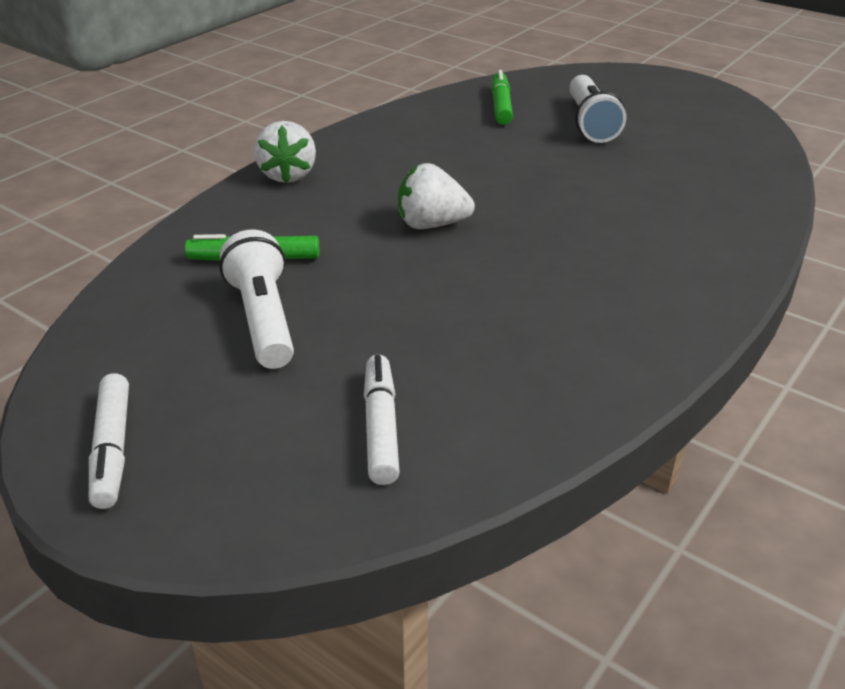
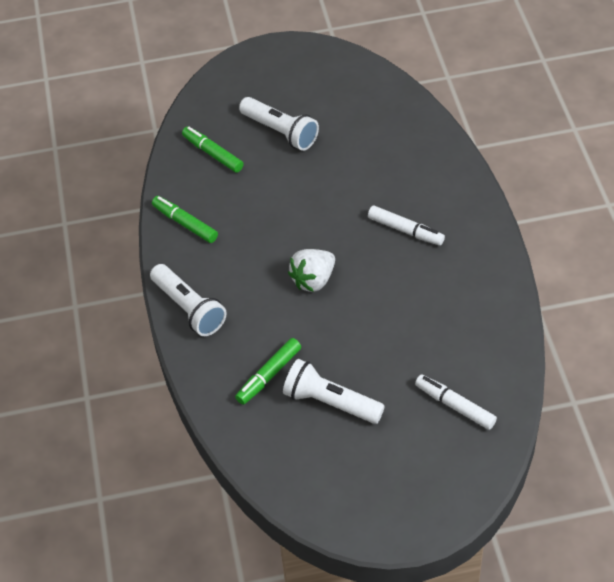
camera: 45 degrees left, 15 degrees up
white marker [89,373,129,509] -> white marker moved to [368,205,445,246]
white strawberry [254,121,316,183] -> white flashlight [150,264,227,336]
none -> green marker [152,196,218,243]

